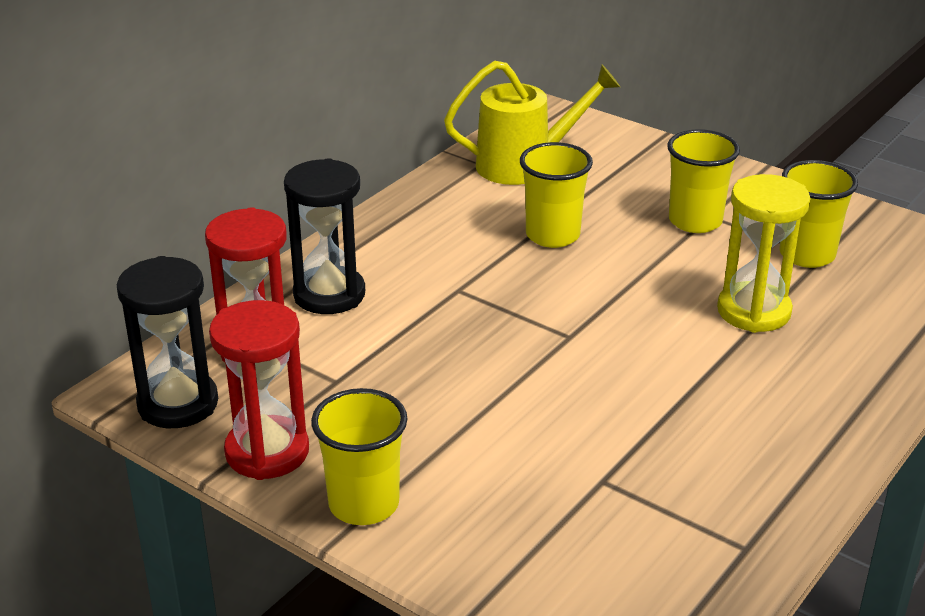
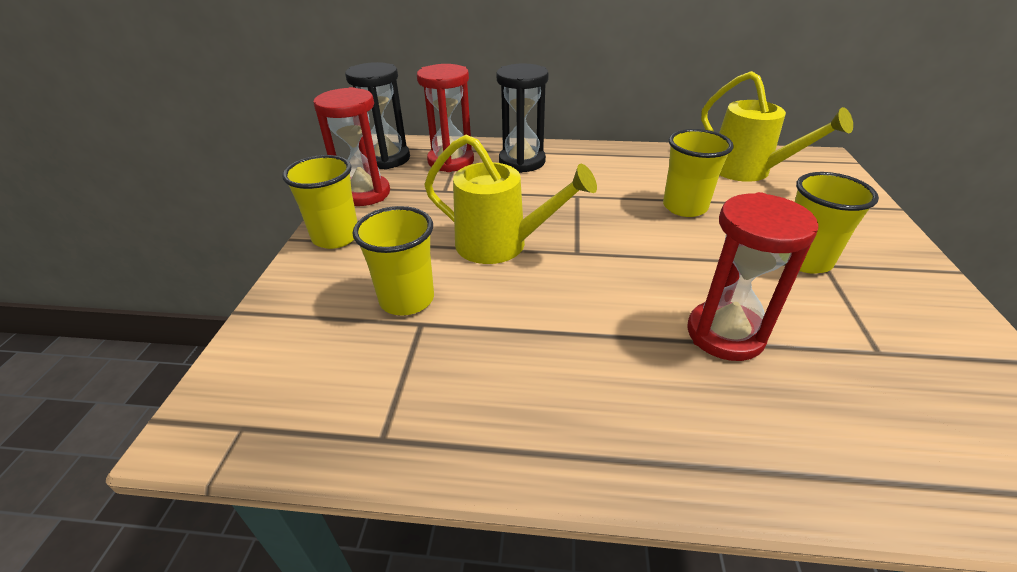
camera: 60 degrees right, 5 degrees up
yellow hourglass [717,174,811,333] -> red hourglass [687,192,818,361]
yellow cup [780,160,858,268] -> yellow cup moved to [353,206,434,315]
none -> yellow watering can [424,135,597,264]

